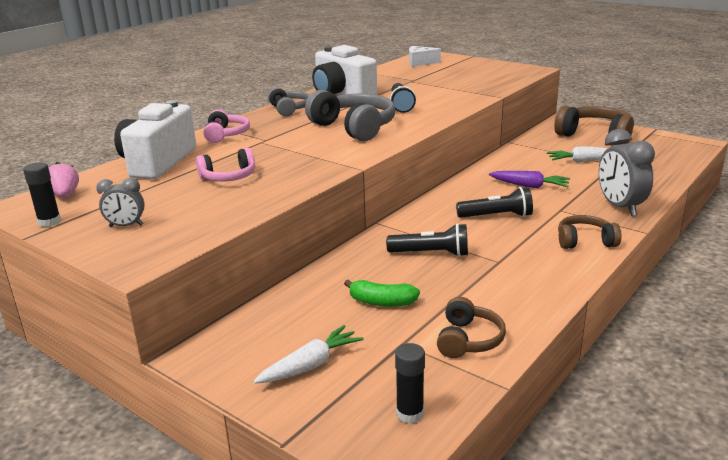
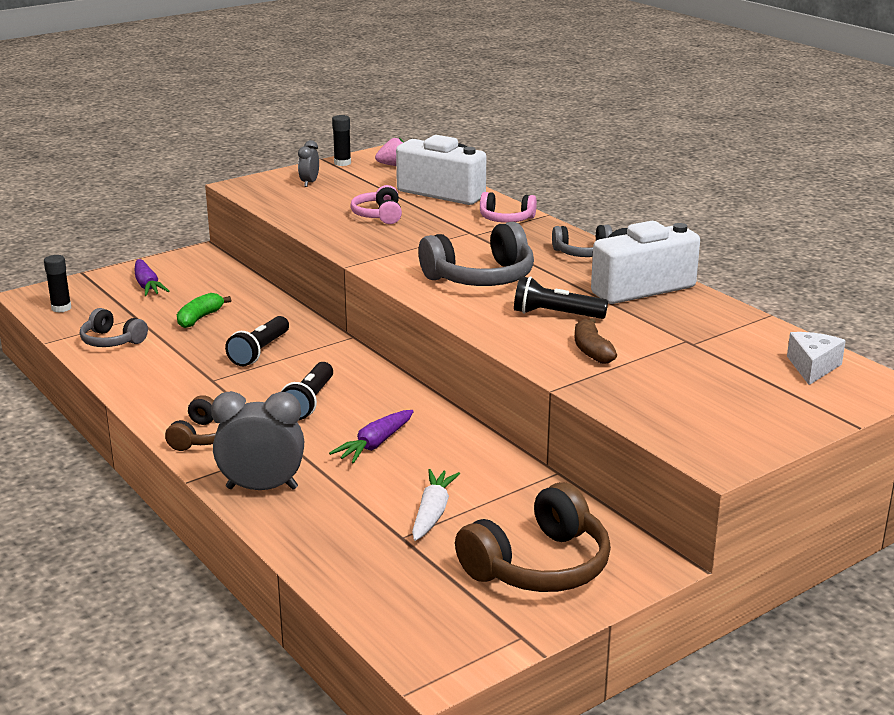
camera: 105 degrees right, 0 degrees up
white carrot [254,325,364,384] -> purple carrot [134,259,169,296]
brown headphones [437,297,506,358] -> grey headphones [80,308,148,347]
none -> brown banana [575,318,617,364]

